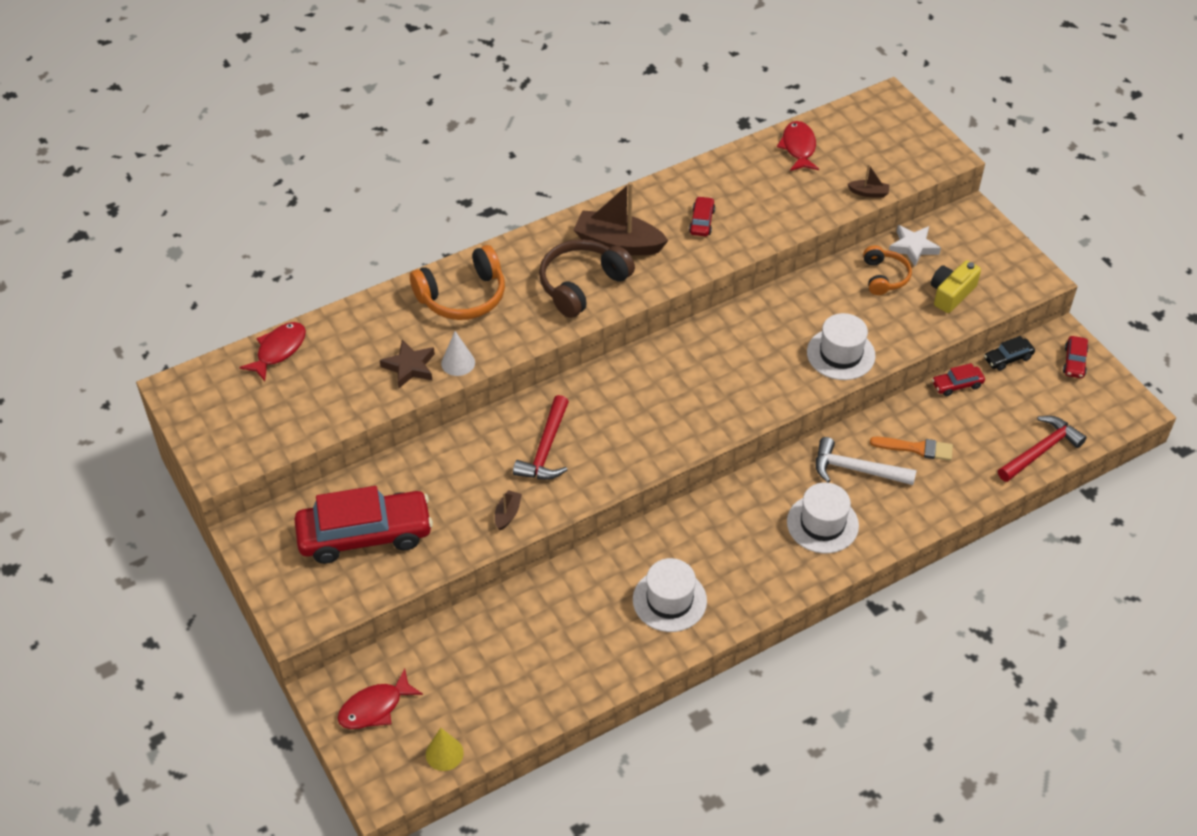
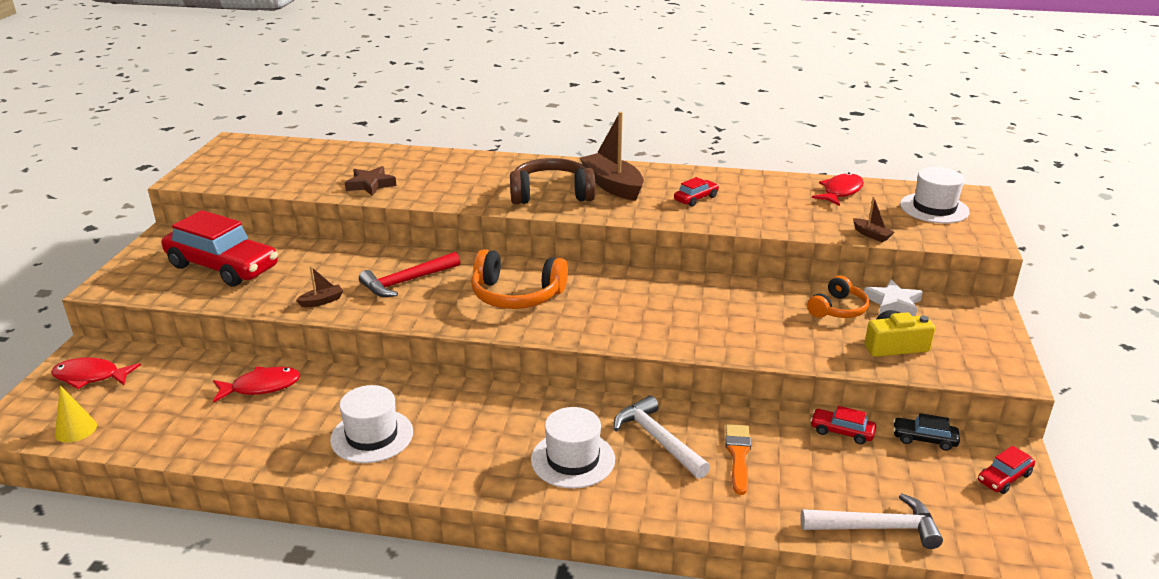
camera: 40 degrees right, 20 degrees down
red fish [239,322,306,381] -> red fish moved to [213,367,300,403]
orange headphones [410,245,505,320] -> orange headphones moved to [471,249,568,309]
white cone [441,331,475,376] -> none
white hat [807,313,876,380] -> white hat moved to [900,167,970,224]
orange brush [870,437,953,461] -> orange brush turned 135 degrees counterclockwise [725,424,751,495]
red hammer [998,416,1087,482] -> white hammer [800,493,943,549]

